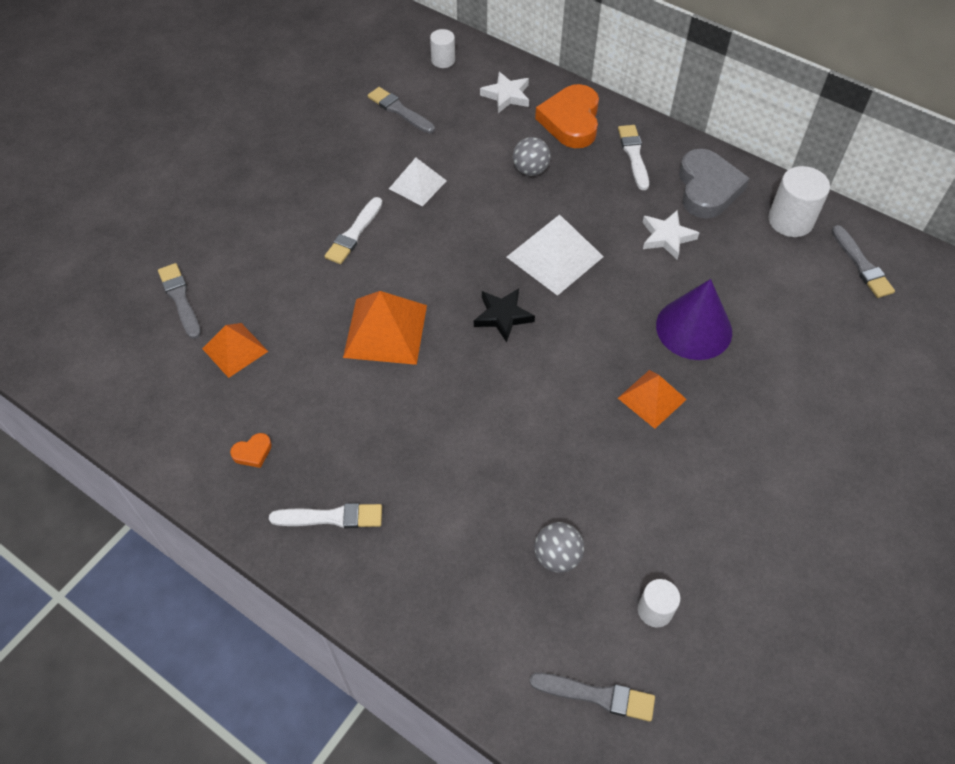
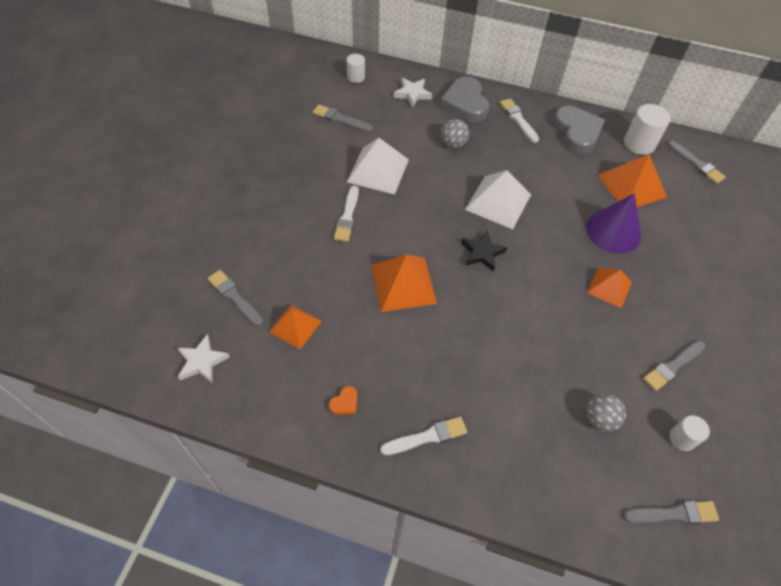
camera: 20 degrees left, 0 degrees up
white pyramid [389,158,447,206] -> white pyramid [347,138,409,194], size x1.56
orange heart [535,84,599,148] -> grey heart [440,77,489,123]
white star [642,210,699,260] -> white star moved to [177,334,230,383]
none -> orange pyramid [598,154,667,207]
none -> grey brush [643,341,706,391]

